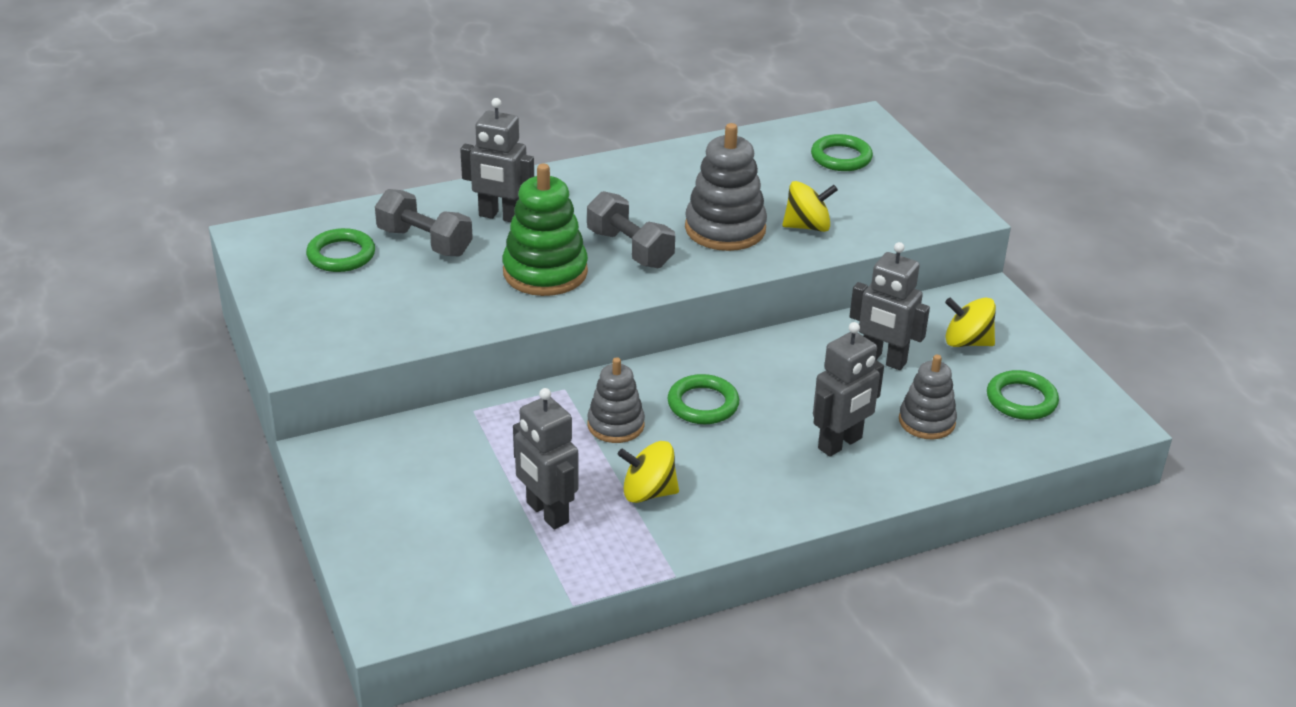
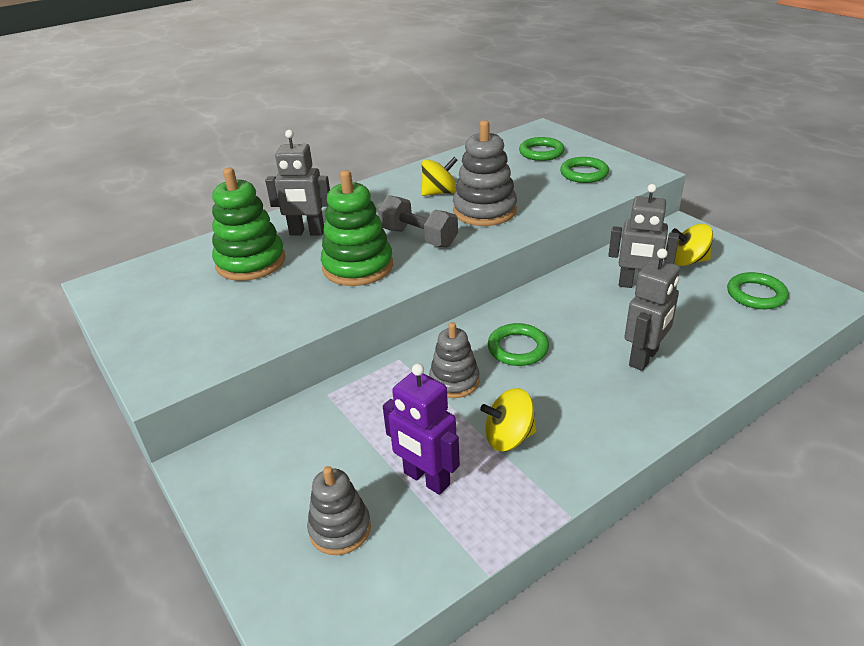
camera: 10 degrees left, 0 degrees up
green ring [306,228,375,272] -> green ring moved to [560,157,609,183]
grey dumbbell [375,189,473,256] -> green stacking toy [212,168,285,281]
grey robot [513,388,579,529] -> purple robot [383,363,460,495]
yellow spinning top [782,181,838,232] -> yellow spinning top moved to [422,157,458,196]
grey stacking toy [899,355,957,439] -> grey stacking toy moved to [307,466,371,555]

